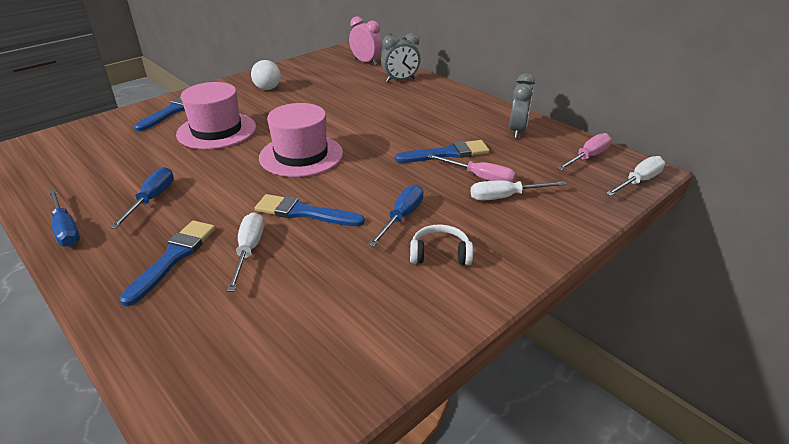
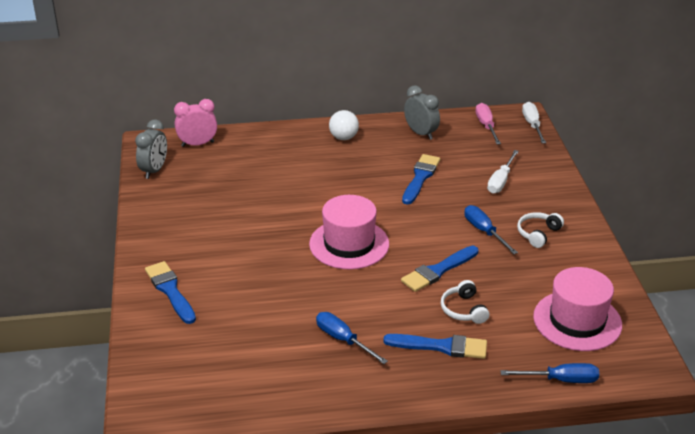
camera: 55 degrees left, 0 degrees up
blue screwdriver [49,189,80,247] -> blue screwdriver moved to [500,363,599,383]
blue brush [120,220,216,306] -> blue brush turned 135 degrees clockwise [383,334,487,359]
pink hat [176,82,256,149] -> pink hat moved to [533,267,622,351]
white screwdriver [227,212,264,292] -> white headphones [441,280,489,324]
white ball [251,60,281,90] -> white ball moved to [329,110,359,140]
grey clock [381,33,421,82] -> grey clock moved to [135,120,167,179]
pink screwdriver [427,154,516,183] -> none

